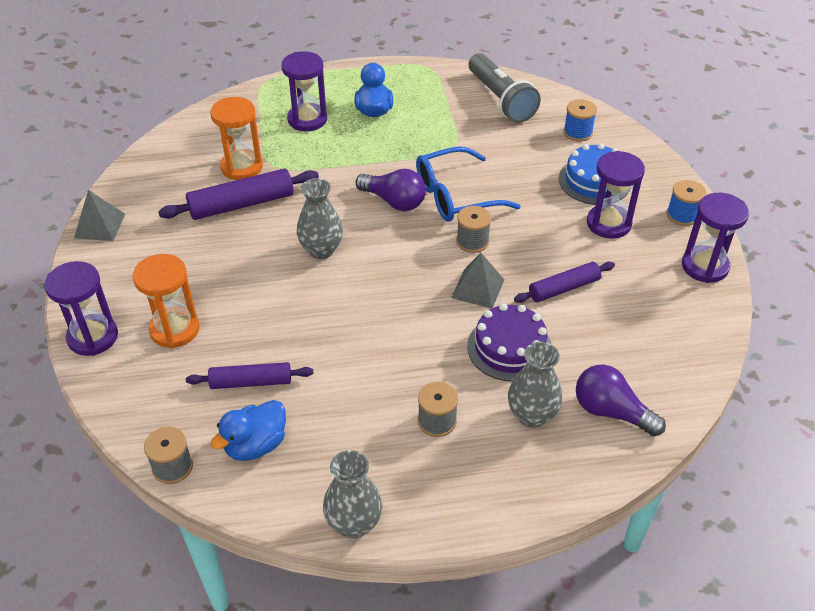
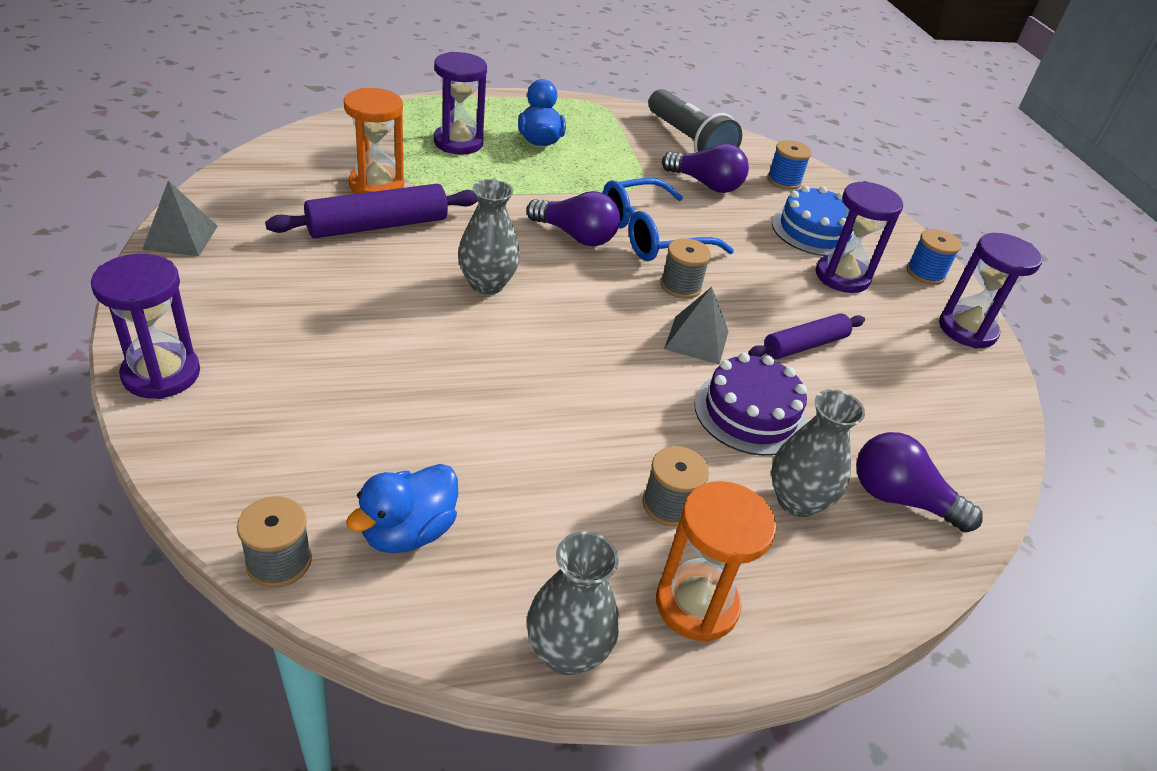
camera: 10 degrees left, 5 degrees down
orange hourglass [133,254,200,348] -> orange hourglass moved to [656,481,776,642]
purple rolling pin [186,362,313,389] -> none
none -> purple light bulb [662,143,749,193]

